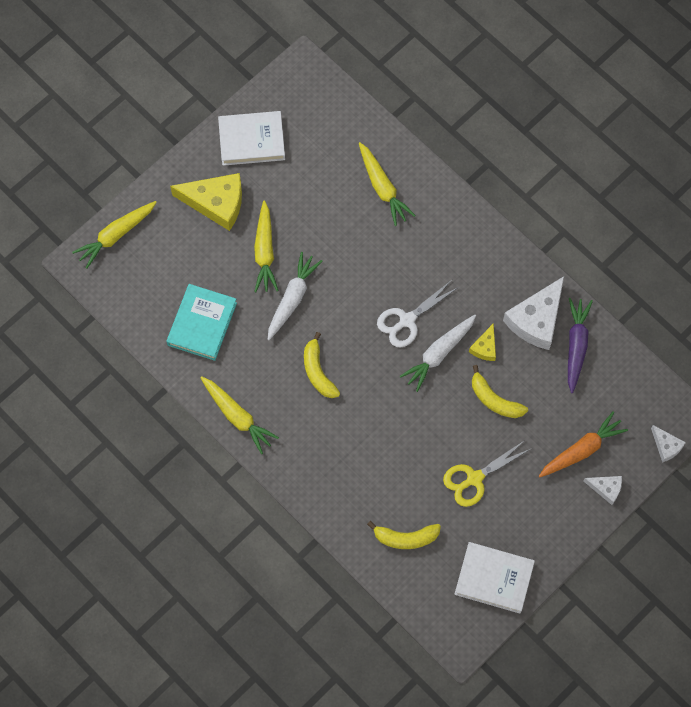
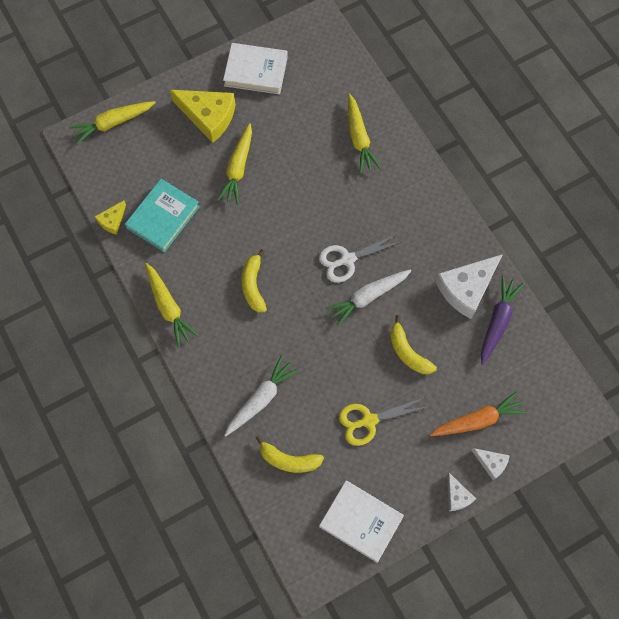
camera: 15 degrees right, 0 degrees up
white carrot [268,252,323,340] -> white carrot moved to [224,356,299,437]
yellow cheese [469,323,496,361] -> yellow cheese moved to [95,201,126,235]
white cheese [651,425,686,463] -> white cheese moved to [447,473,476,511]

